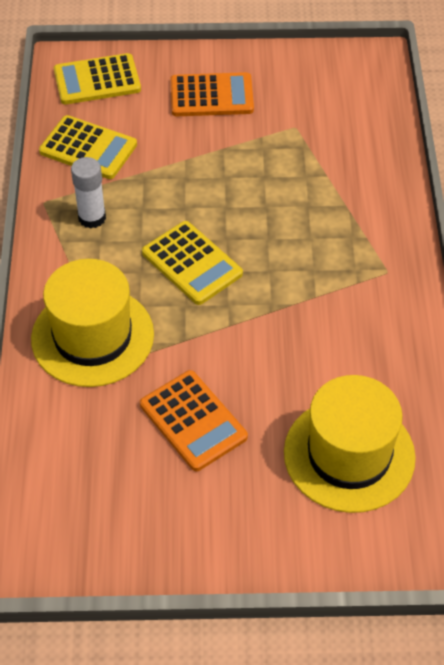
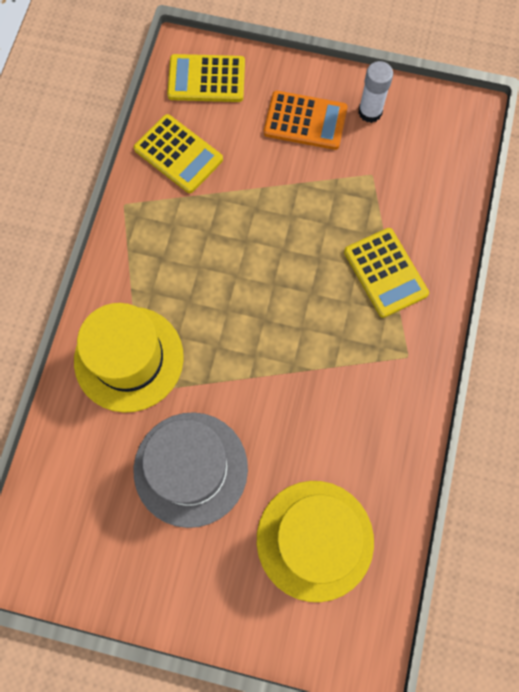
camera: 15 degrees right, 20 degrees up
white glue stick [71,157,106,229] -> white glue stick moved to [358,61,393,123]
orange calculator [140,370,248,471] -> grey hat [134,412,248,528]
yellow calculator [142,221,243,305] -> yellow calculator moved to [344,228,429,318]

